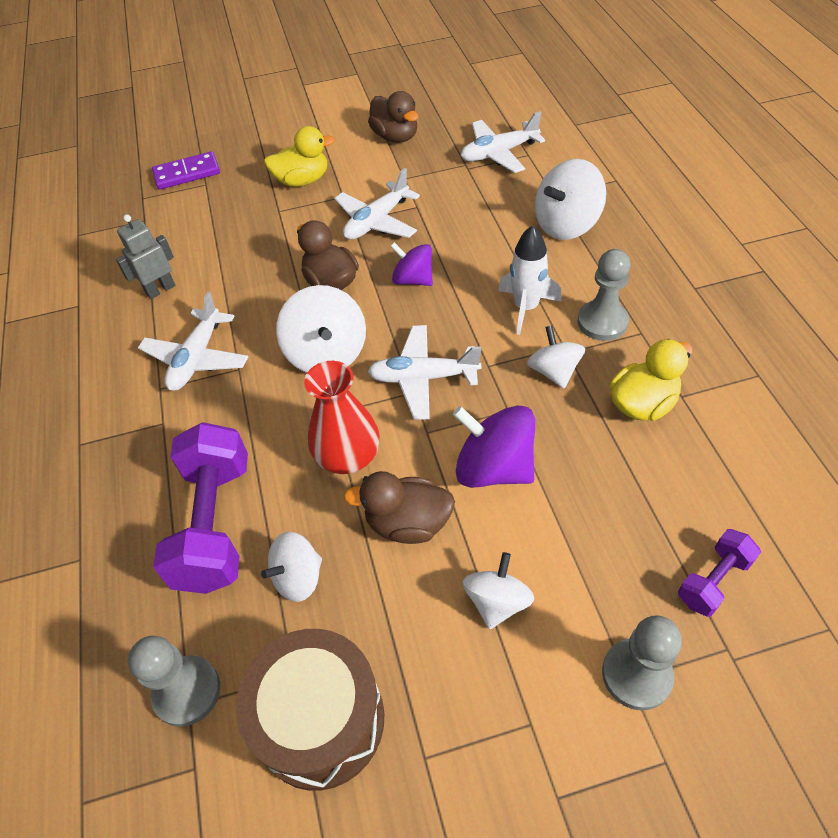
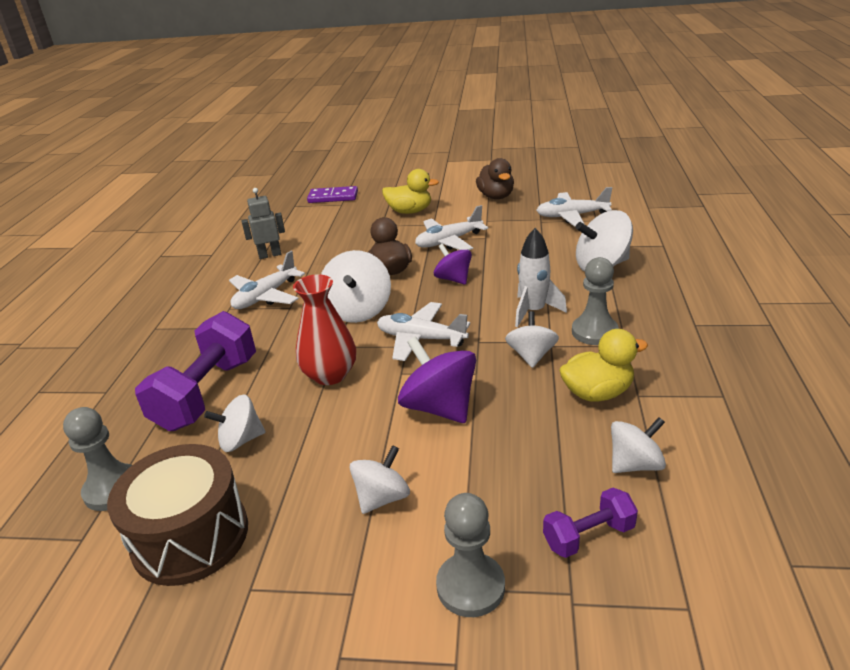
camera: 20 degrees right, 20 degrees down
brown duck [344,471,455,544] -> none
none -> white spinning top [611,417,666,473]

